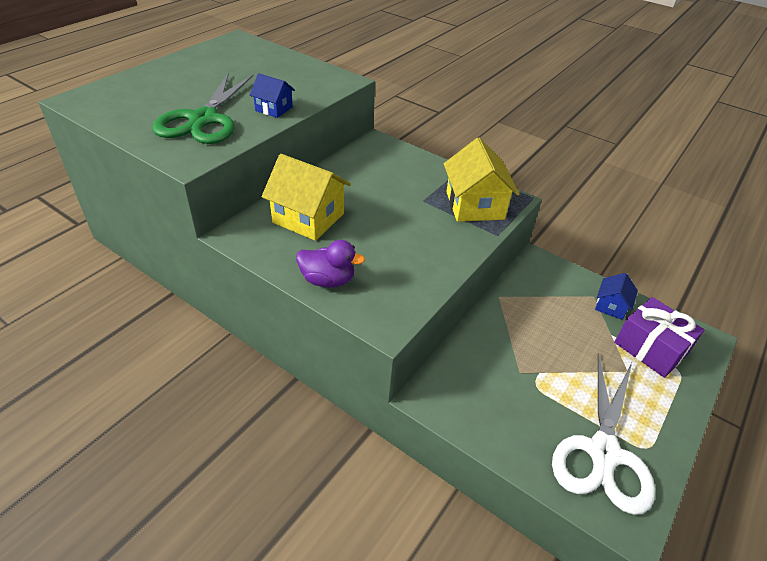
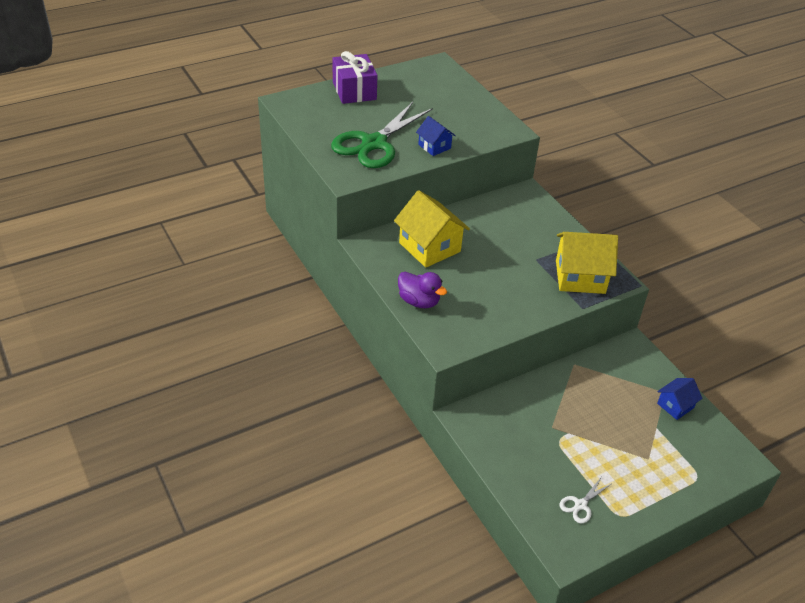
camera: 25 degrees right, 0 degrees up
yellow house [444,138,520,222] -> yellow house turned 75 degrees clockwise [556,232,618,294]
white scissors [552,353,655,515] -> white scissors [559,478,611,523], size x0.41
purple gift [614,297,705,378] -> purple gift moved to [333,51,377,104]

